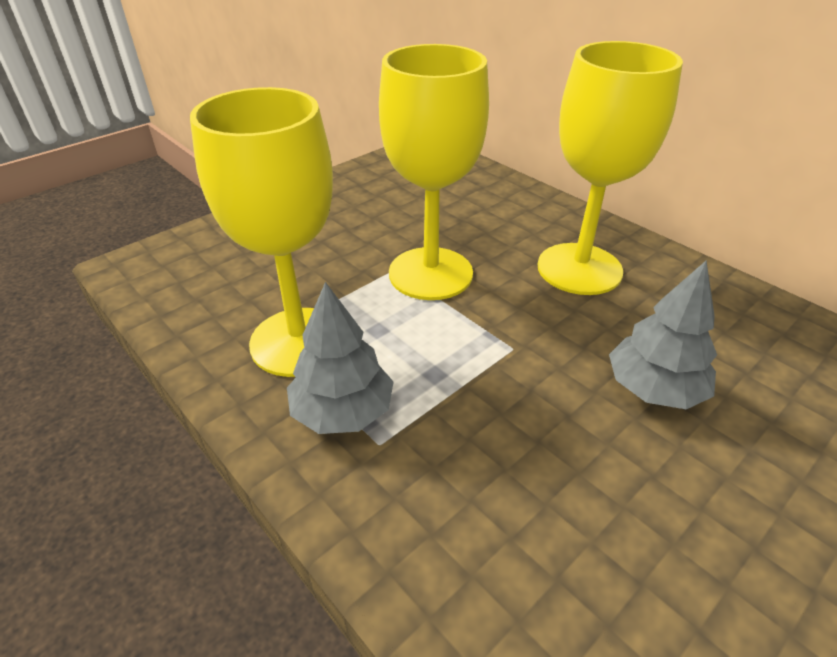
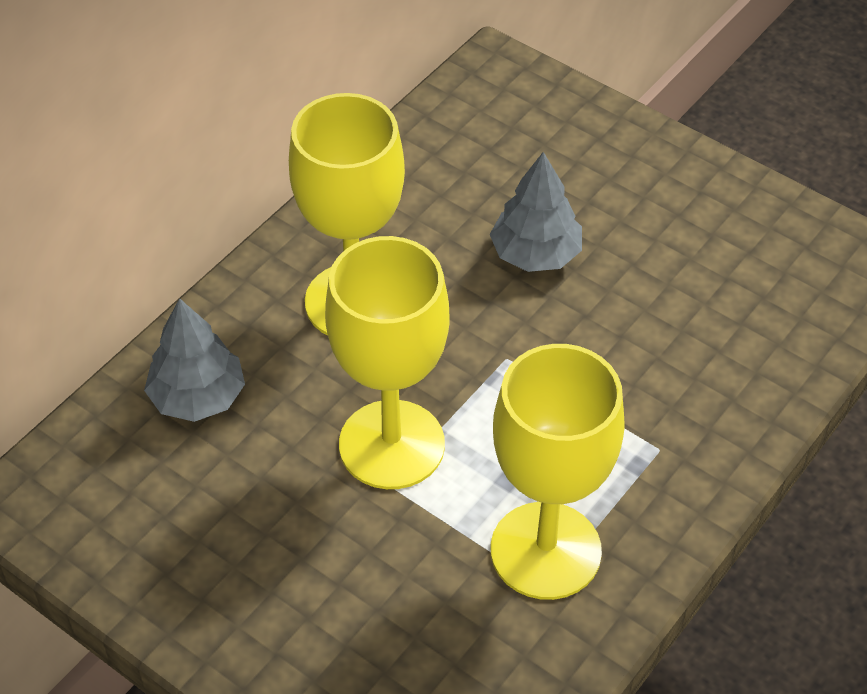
camera: 100 degrees left, 10 degrees up
grey tree [287,282,394,434] -> grey tree moved to [144,298,245,422]

